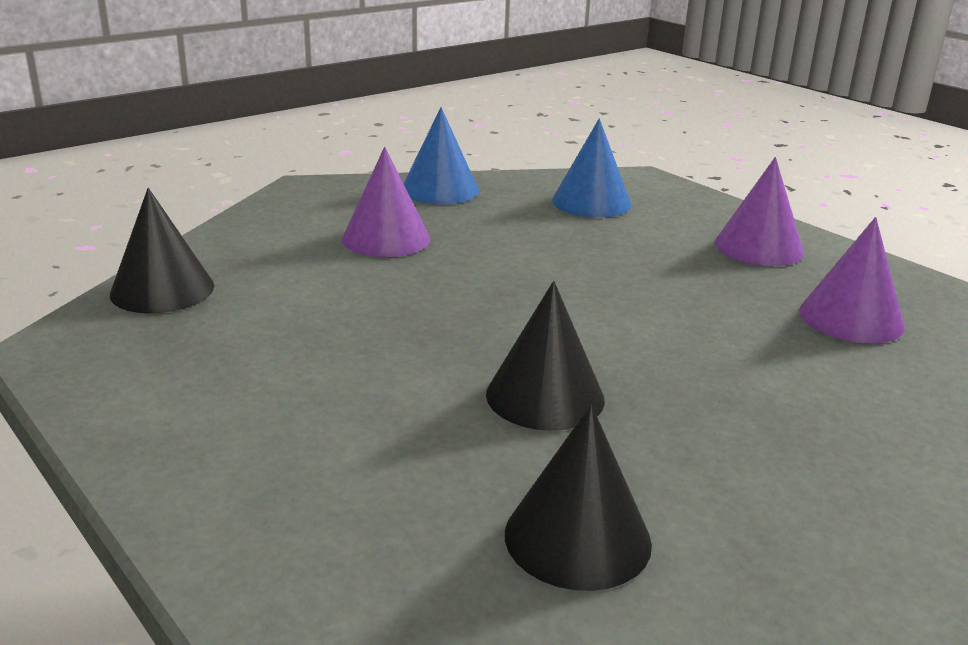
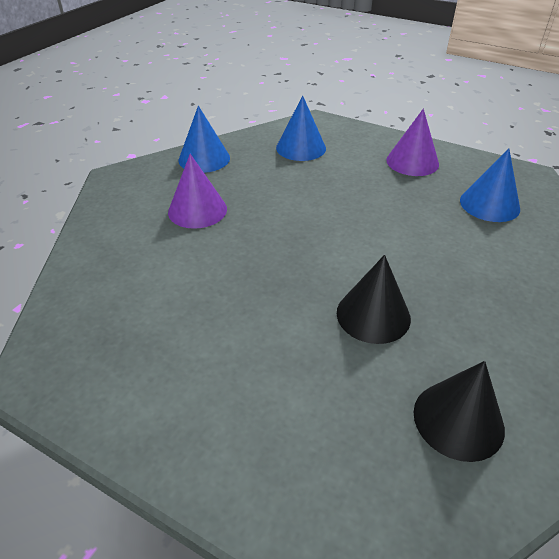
camera: 20 degrees left, 15 degrees up
black cone [110,188,214,313] -> none
purple cone [799,217,905,343] -> blue cone [460,148,520,222]

